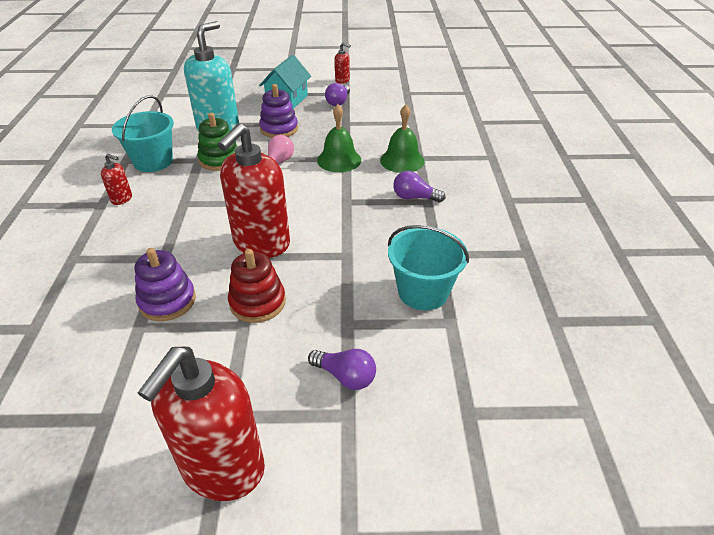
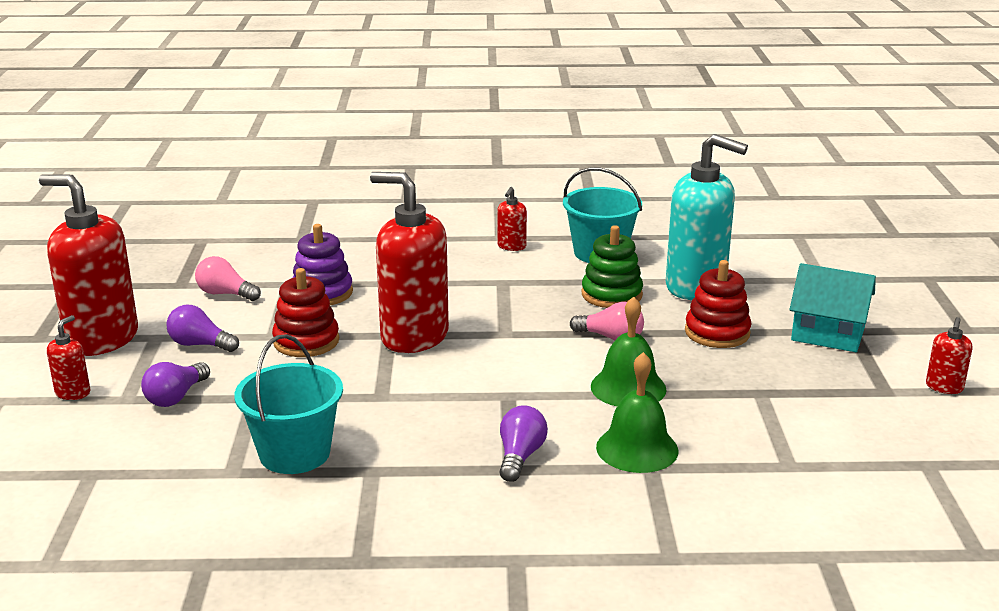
camera: 90 degrees right, 15 degrees down
purple stacking toy [259,84,298,138] -> red stacking toy [685,260,752,348]
purple light bulb [325,83,350,106] -> purple light bulb moved to [166,305,239,352]
none -> red soap dispenser [47,315,90,400]
none -> pink light bulb [195,256,261,301]

